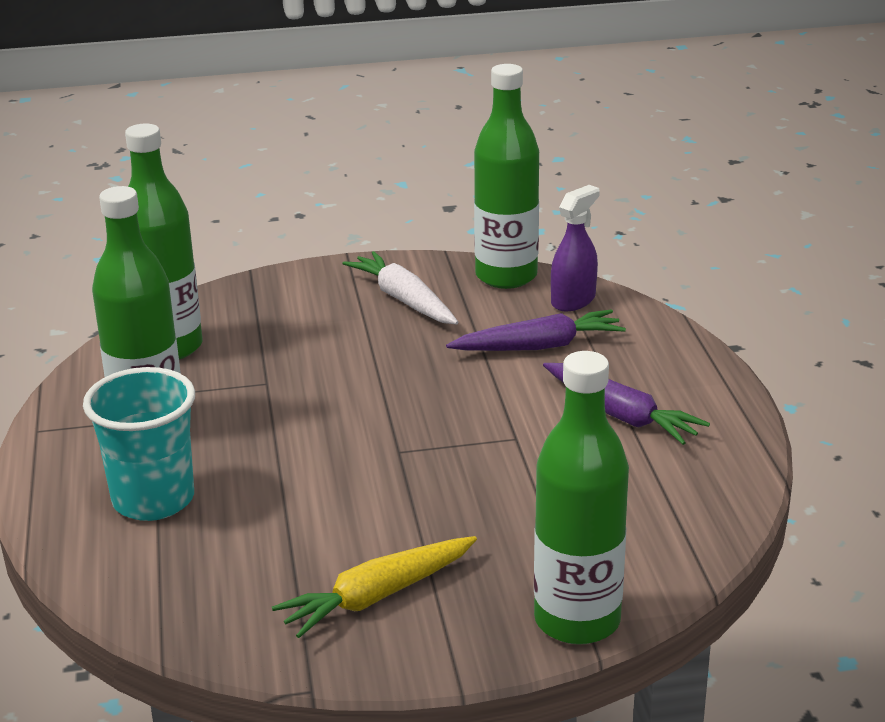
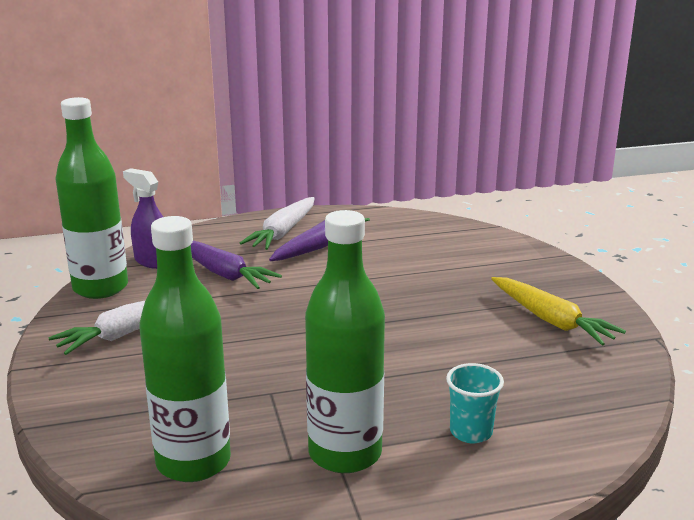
camera: 95 degrees left, 5 degrees down
turquoise cup [83,367,195,521] -> turquoise cup [446,363,504,443], size x0.56
purple carrot [446,309,626,351] -> purple carrot turned 150 degrees clockwise [191,241,282,289]
green bottle [534,351,629,645] -> none
none -> white carrot [240,197,315,250]

